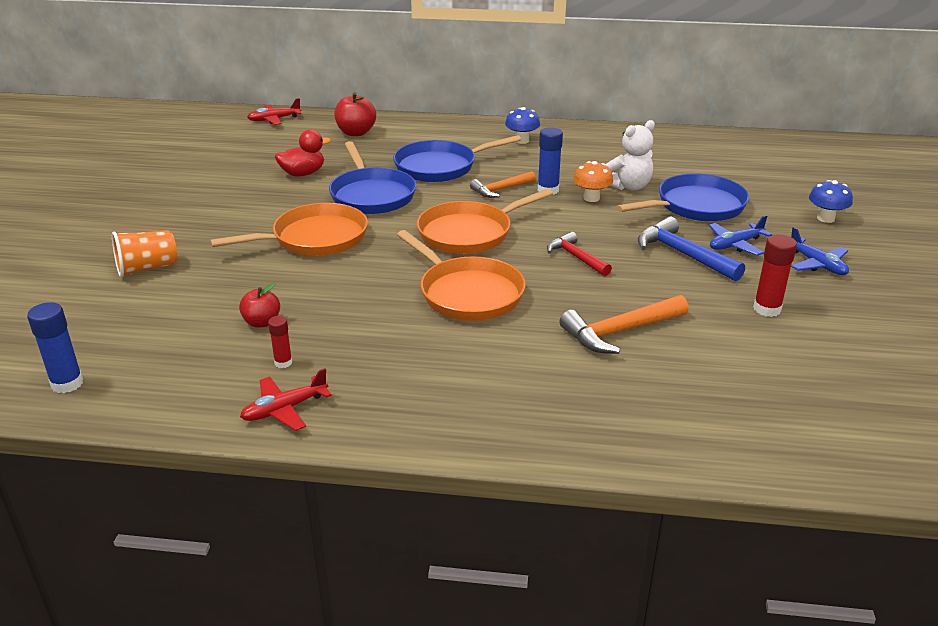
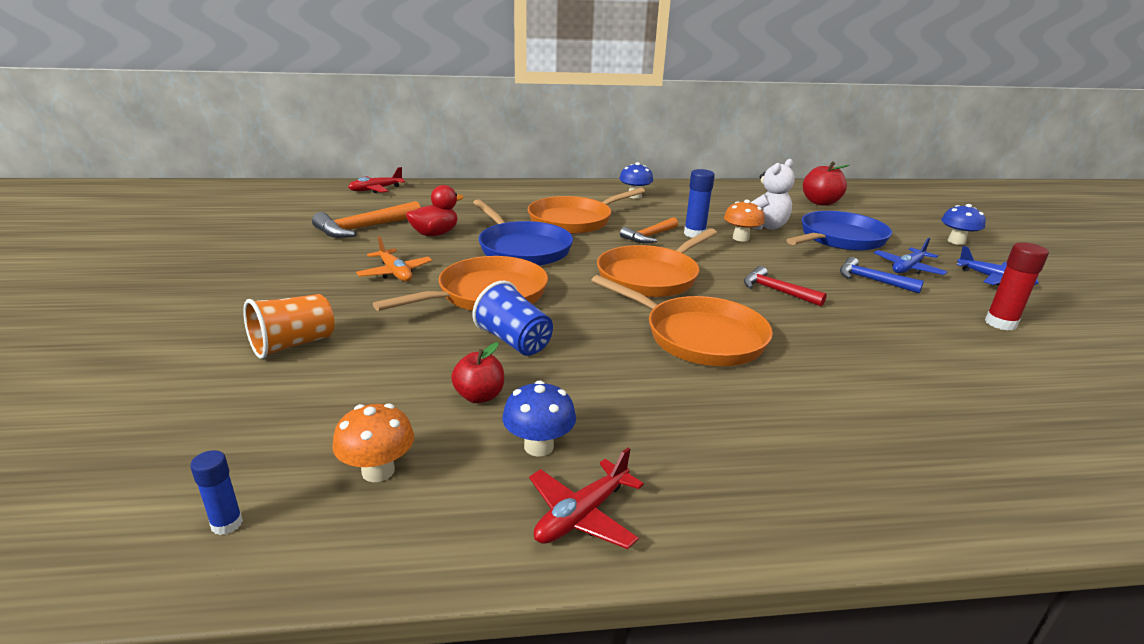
camera: 15 degrees left, 5 degrees down
blue glue stick [27,302,83,393] -> blue glue stick [190,450,243,535], size x0.60
red glue stick [268,316,292,368] -> blue mushroom [502,381,576,456]
red apple [334,92,376,136] -> red apple moved to [803,161,850,205]
blue pan [393,135,521,182] -> orange pan [528,188,645,234]
orange hammer [559,295,688,354] -> orange hammer moved to [312,201,421,238]
blue hammer [638,216,745,282] -> blue hammer [840,257,924,293], size x0.66
none -> orange mushroom [332,403,414,482]
none -> orange plane [356,236,432,282]
none -> blue cup [472,281,553,356]

